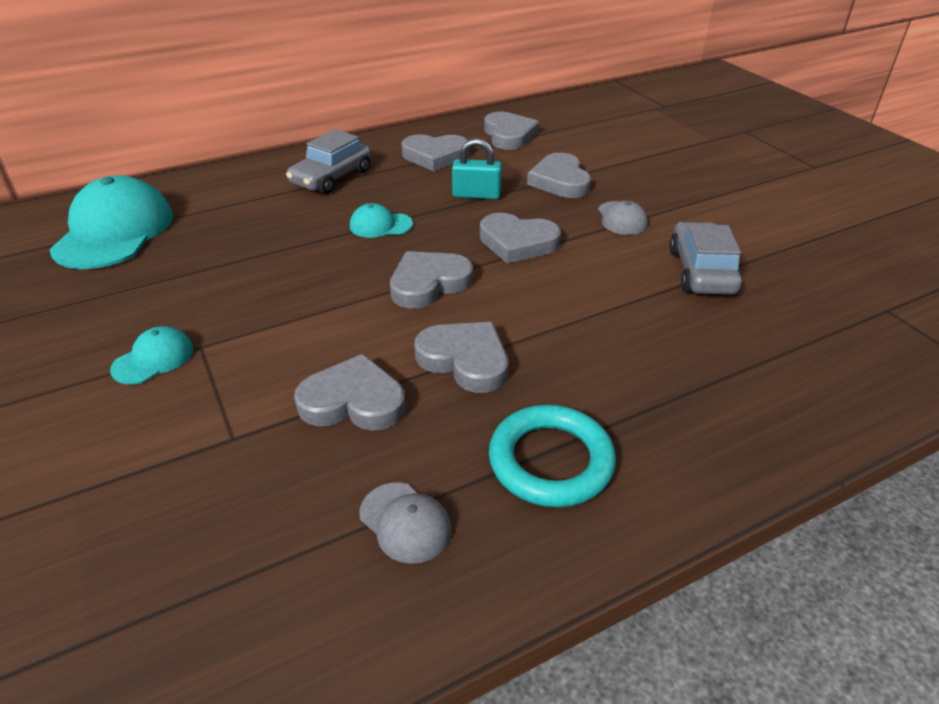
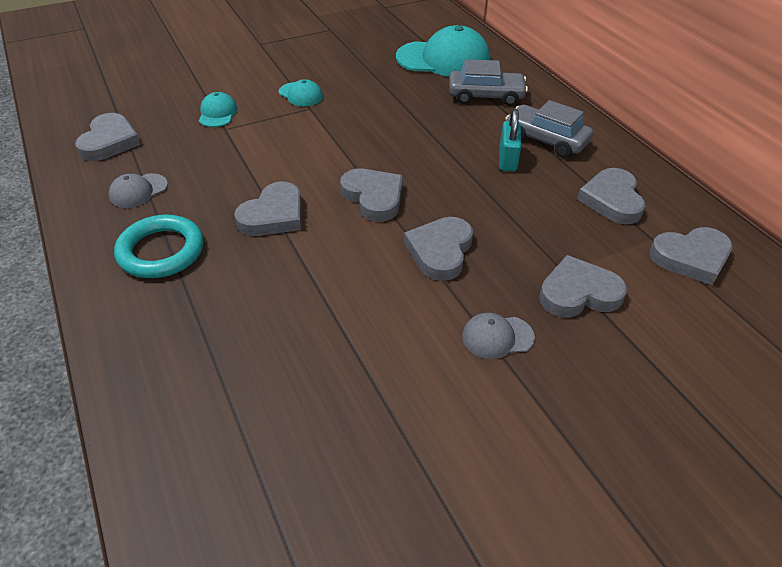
camera: 90 degrees right, 5 degrees up
grey heart [294,354,406,431] -> grey heart moved to [75,113,141,161]
turquoise cap [350,203,413,238] -> turquoise cap moved to [199,92,238,127]
turquoise padlock [452,138,502,199] -> turquoise padlock moved to [499,109,521,171]
grey car [669,222,742,295] -> grey car moved to [449,59,528,106]

